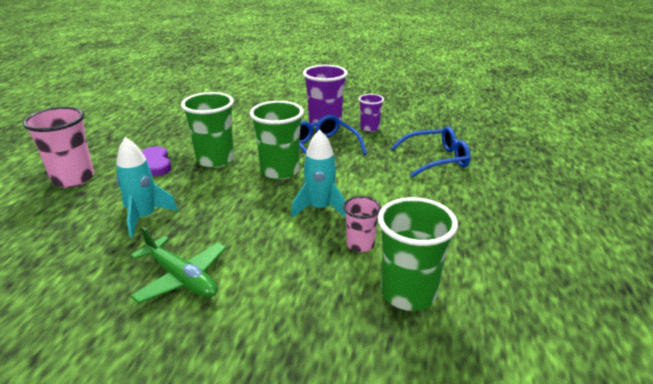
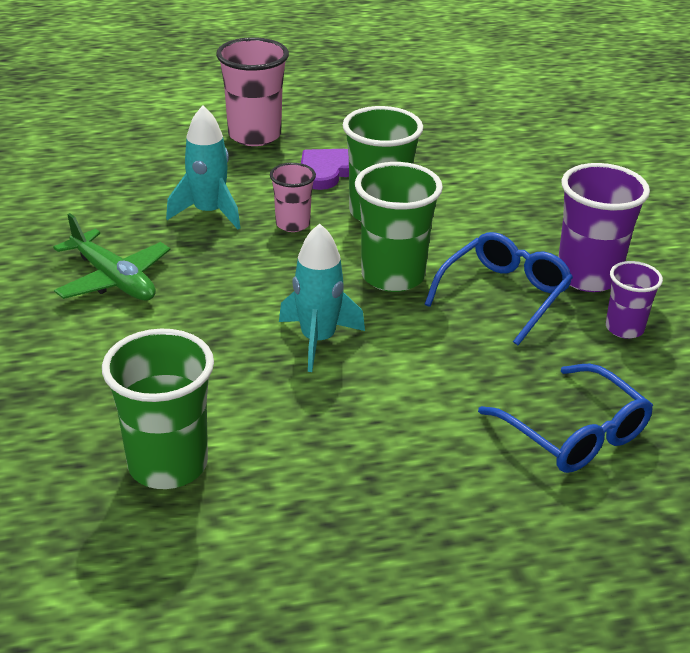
camera: 65 degrees right, 5 degrees up
green plane [130,227,226,304] -> green plane turned 60 degrees counterclockwise [53,213,170,301]
pink cup [343,196,381,252] -> pink cup moved to [270,163,316,232]

